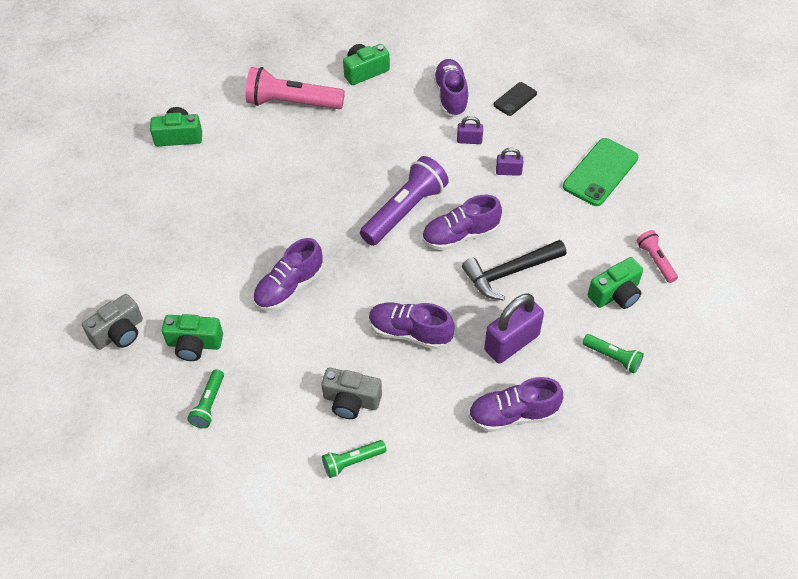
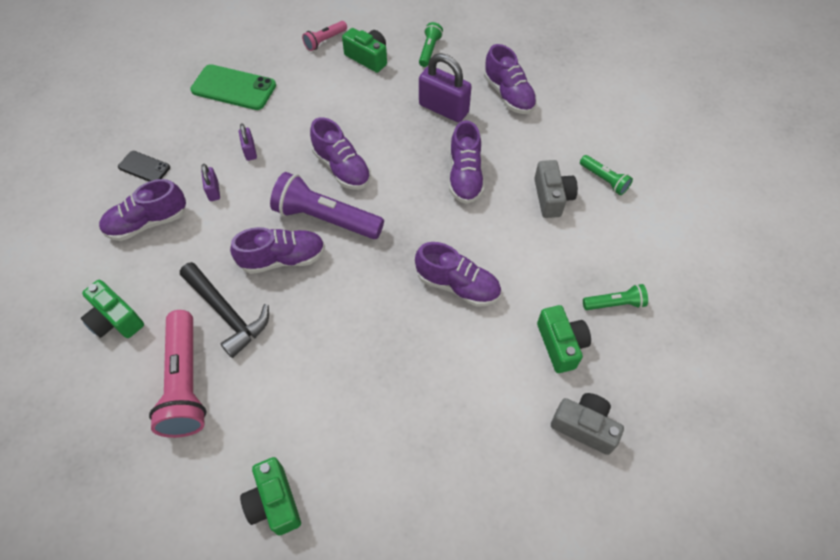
camera: 110 degrees left, 5 degrees up
black hammer [462,240,566,300] -> black hammer moved to [180,262,269,358]
none -> purple shoe [230,227,325,274]

